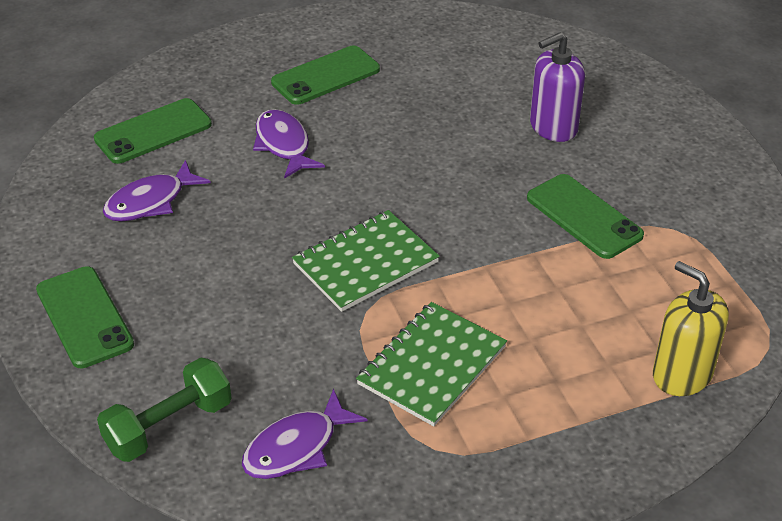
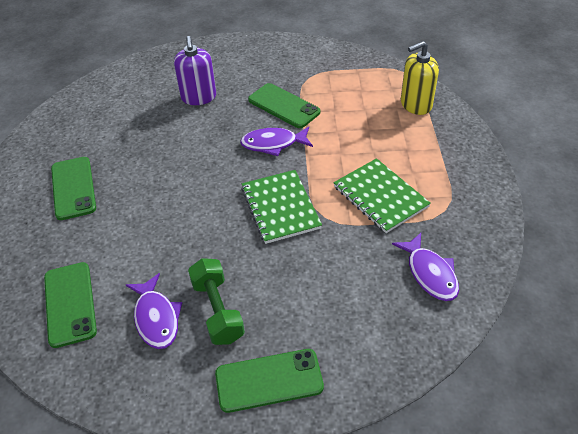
camera: 70 degrees left, 5 degrees up
green dumbbell [97,358,232,462] -> green dumbbell moved to [188,258,245,345]
purple fish [253,109,325,179] -> purple fish moved to [240,127,313,156]
green phone [527,174,644,259] -> green phone turned 60 degrees clockwise [248,83,320,128]

